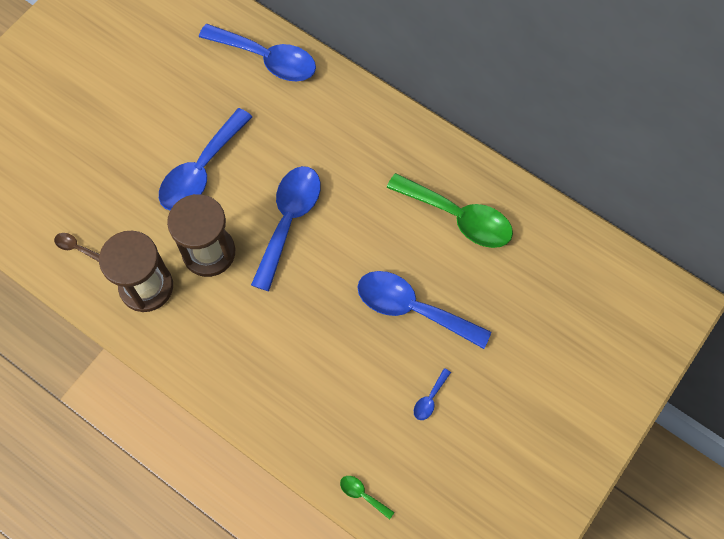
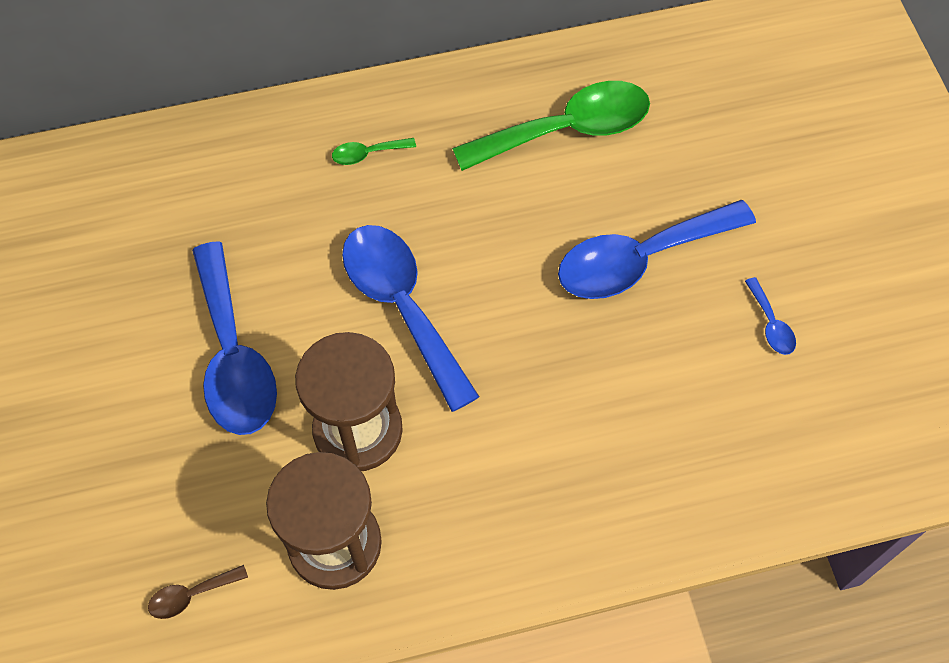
camera: 50 degrees left, 5 degrees down
blue spoon [199,24,316,81] -> none
green spoon [340,476,395,520] -> green spoon moved to [332,138,416,165]

